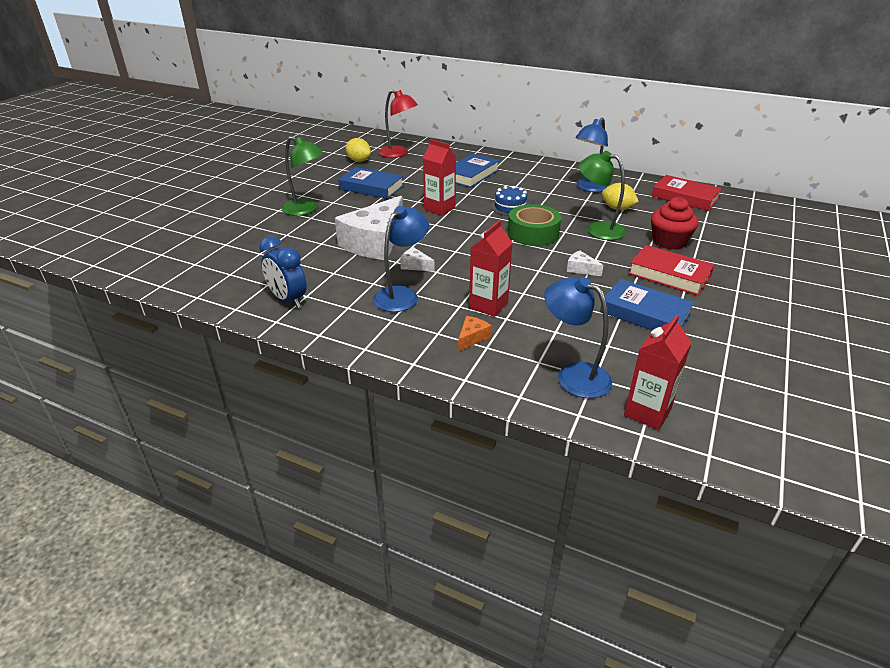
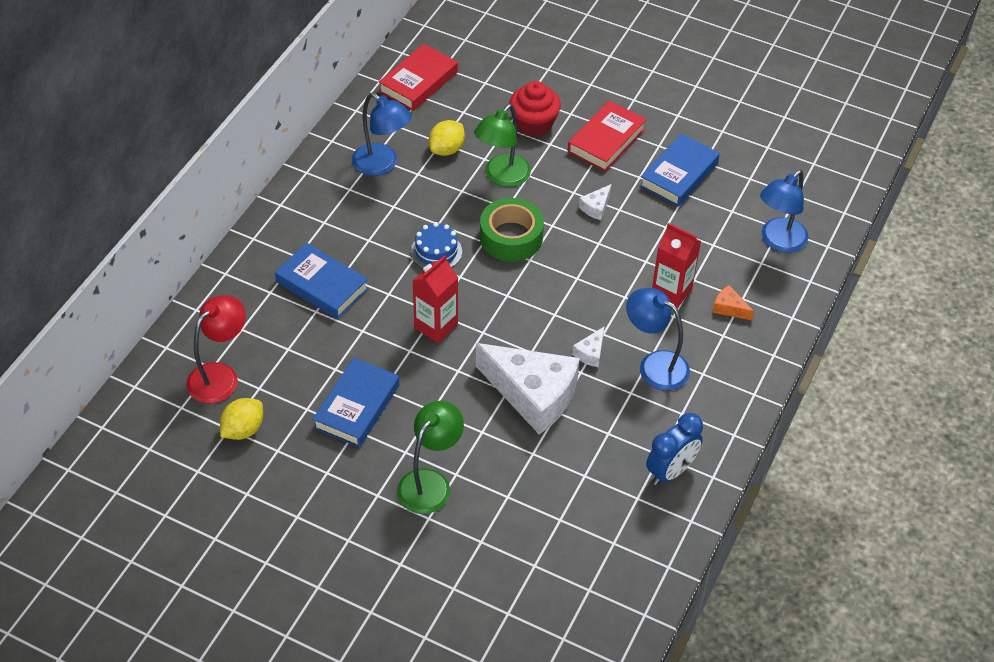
camera: 90 degrees left, 15 degrees up
red carton [624,315,692,430] -> none

